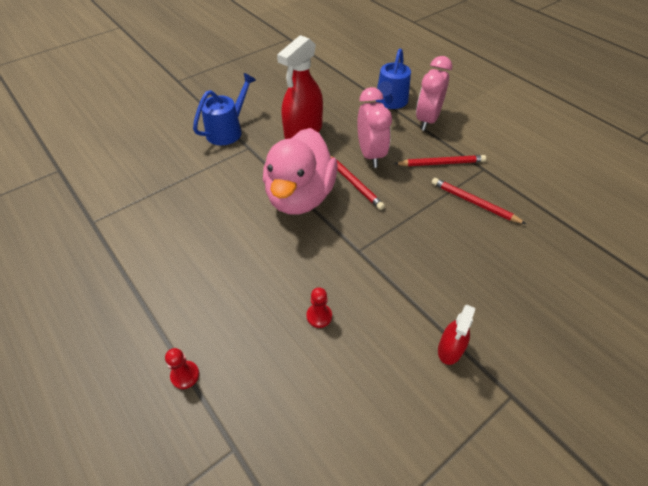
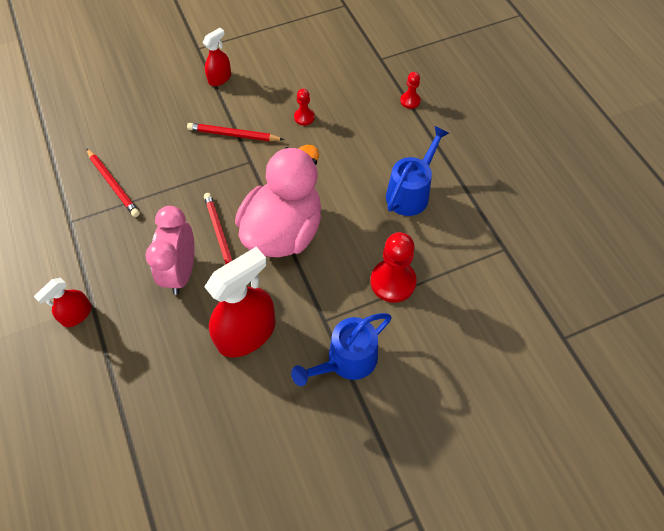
camera: 165 degrees left, 10 degrees up
blue watering can [376,48,411,109] -> blue watering can moved to [386,126,449,216]
red pencil [394,155,486,166] -> red pencil moved to [187,123,284,141]
pink clock [416,56,452,131] -> red spray bottle [34,278,92,327]
none -> red pawn [371,232,417,303]

